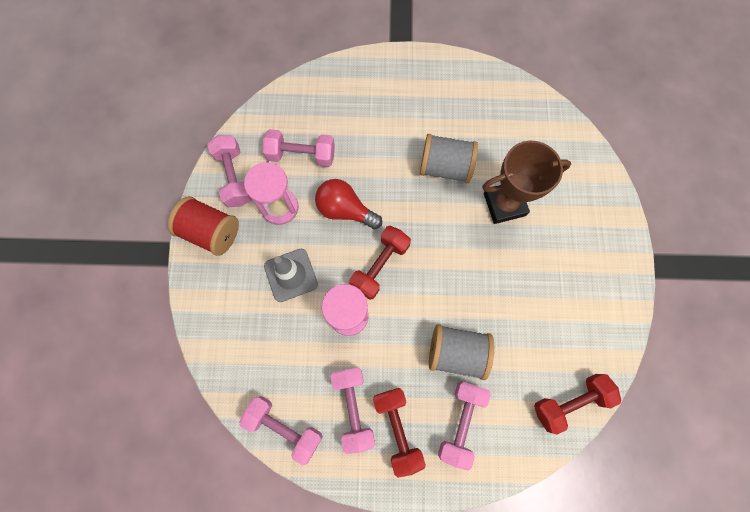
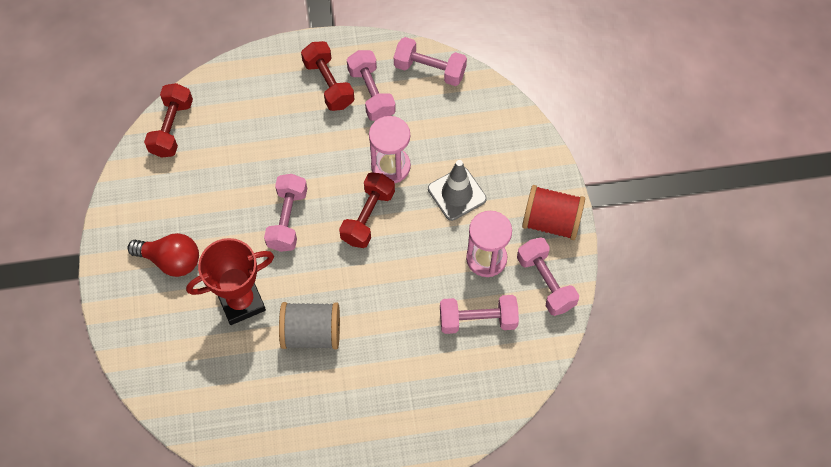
camera: 170 degrees right, 10 degrees down
red light bulb [315,179,382,229] -> red light bulb moved to [127,233,199,277]
grey spool [429,324,494,380] -> none
pink dumbbell [438,382,491,471] -> pink dumbbell moved to [264,174,307,252]
brown trophy [482,141,571,224] -> red trophy [186,238,274,325]
red dumbbell [534,374,621,435] -> red dumbbell turned 45 degrees counterclockwise [144,83,193,158]

